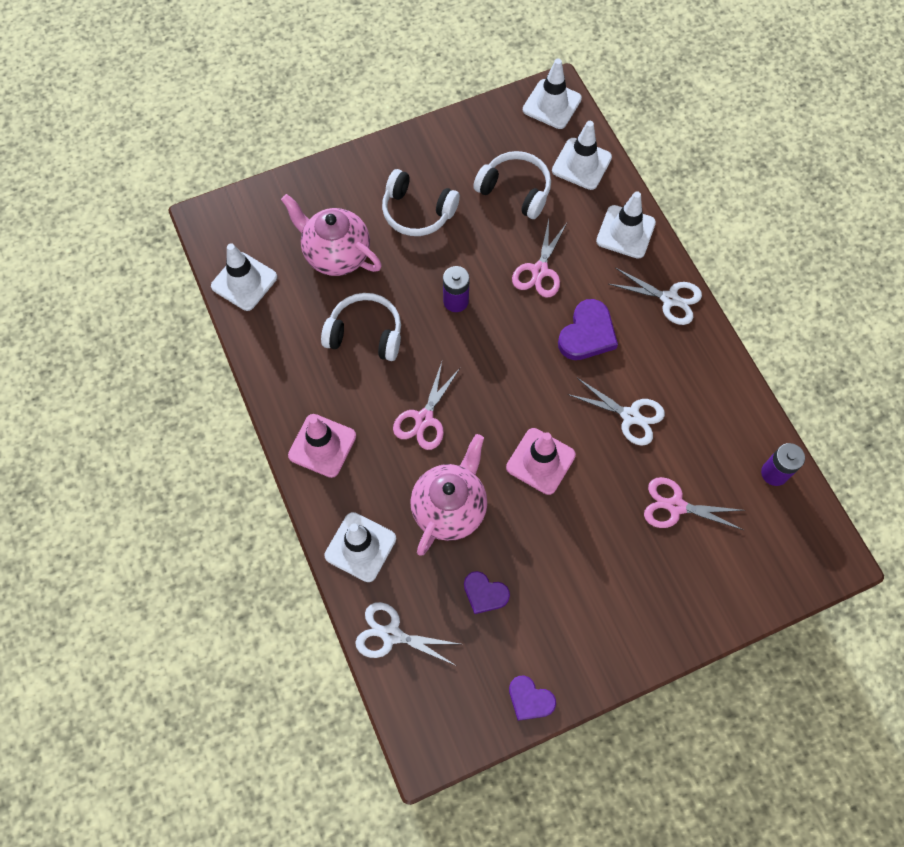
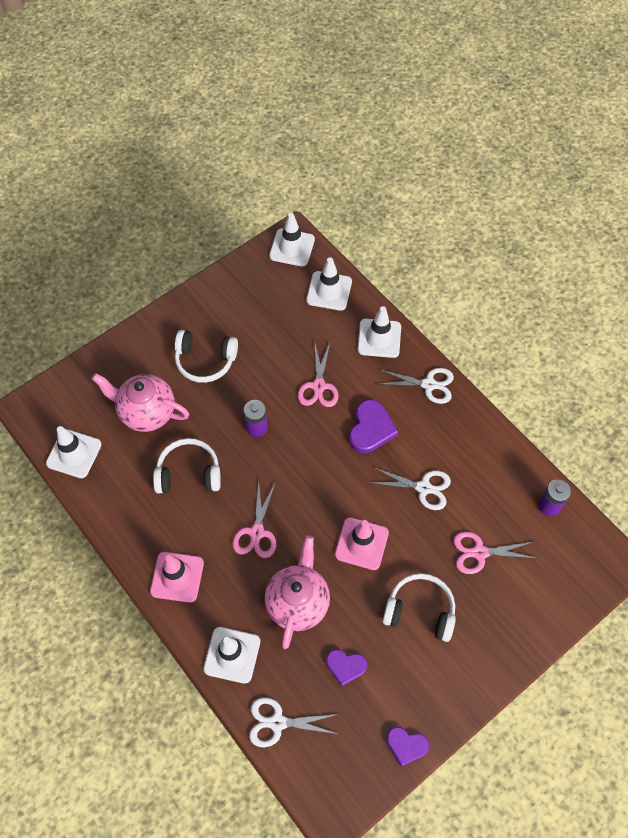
camera: 15 degrees left, 5 degrees down
white headphones [473,151,551,219] -> white headphones moved to [382,573,456,642]

